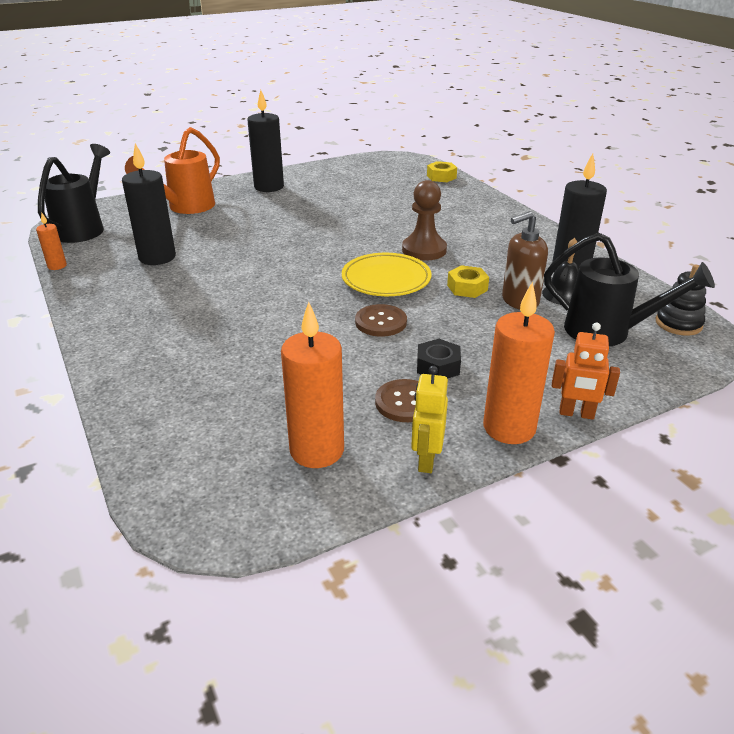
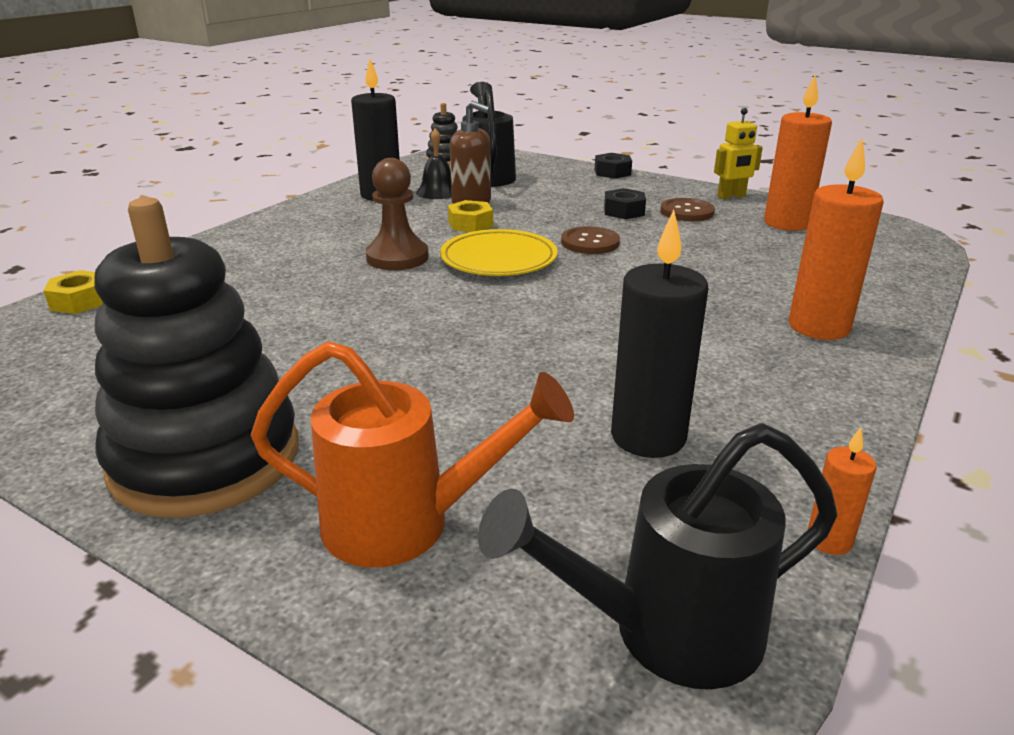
camera: 120 degrees left, 5 degrees down
black candle [247,90,284,192] -> black stacking toy [94,197,299,518]
orange candle [483,282,555,444] -> orange candle moved to [789,138,884,340]
orange robot [552,323,620,420] -> black nut [595,153,632,179]

